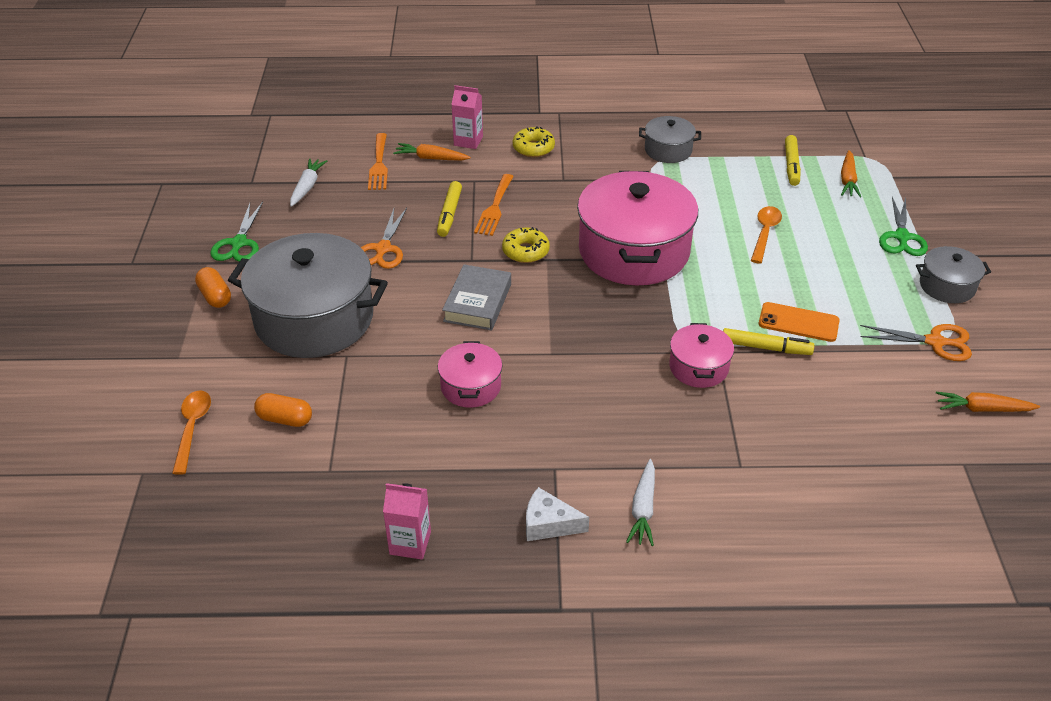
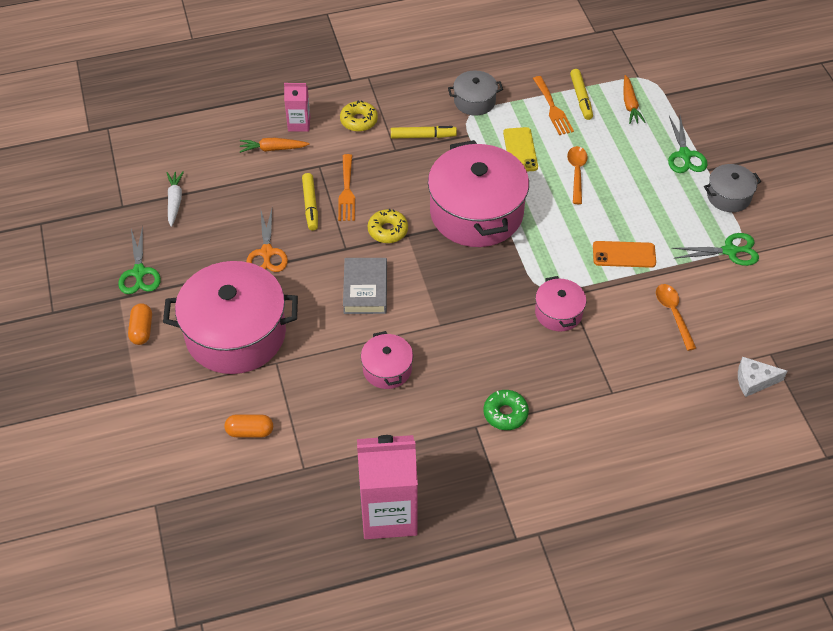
camera: 15 degrees left, 10 degrees up
orange spoon [172,390,211,475] -> orange spoon moved to [656,284,696,351]
orange capsule [195,267,231,308] -> orange capsule turned 45 degrees clockwise [128,303,152,345]
grey pot [228,233,388,358] -> pink pot [163,261,298,374]
orange fork [368,133,388,190] -> orange fork moved to [533,76,574,135]
pink carton [383,483,431,560] -> pink carton [357,435,418,539], size x1.99
white cheese [526,487,589,541] -> white cheese moved to [738,357,787,397]
white carrot [626,459,655,546] -> none
yellow marker [723,328,814,355] -> yellow marker moved to [391,126,457,139]
orange scissors [860,324,972,361] -> green scissors [671,233,759,266]
orange carrot [936,392,1040,412] -> none
none -> green donut [484,390,529,430]
none -> yellow phone [503,127,538,172]

